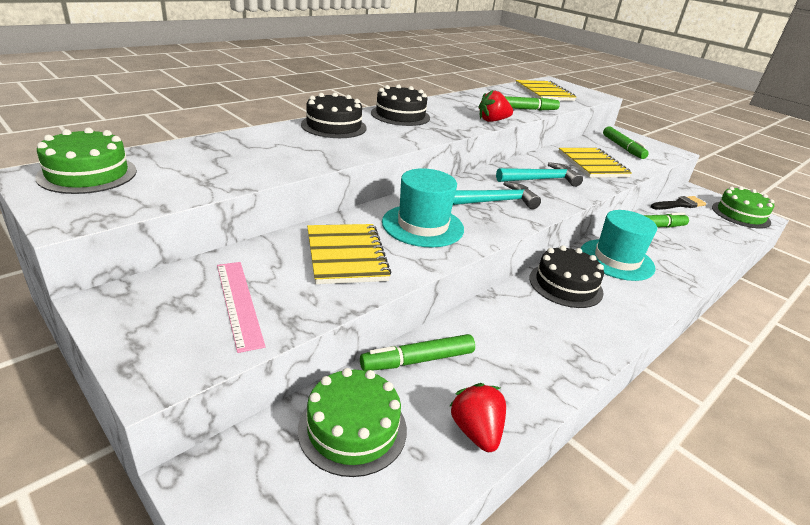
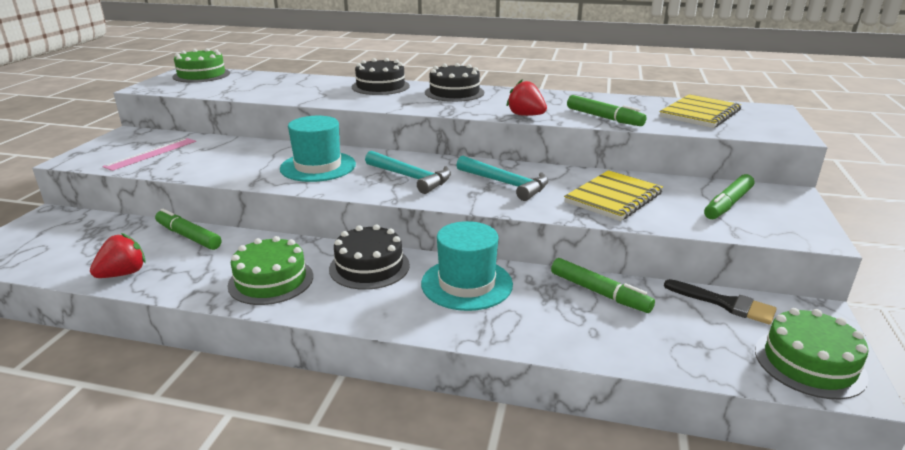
camera: 60 degrees right, 5 degrees down
green cake [298,368,407,477] -> green cake moved to [228,236,313,305]
yellow notebook [307,224,391,284] -> none

